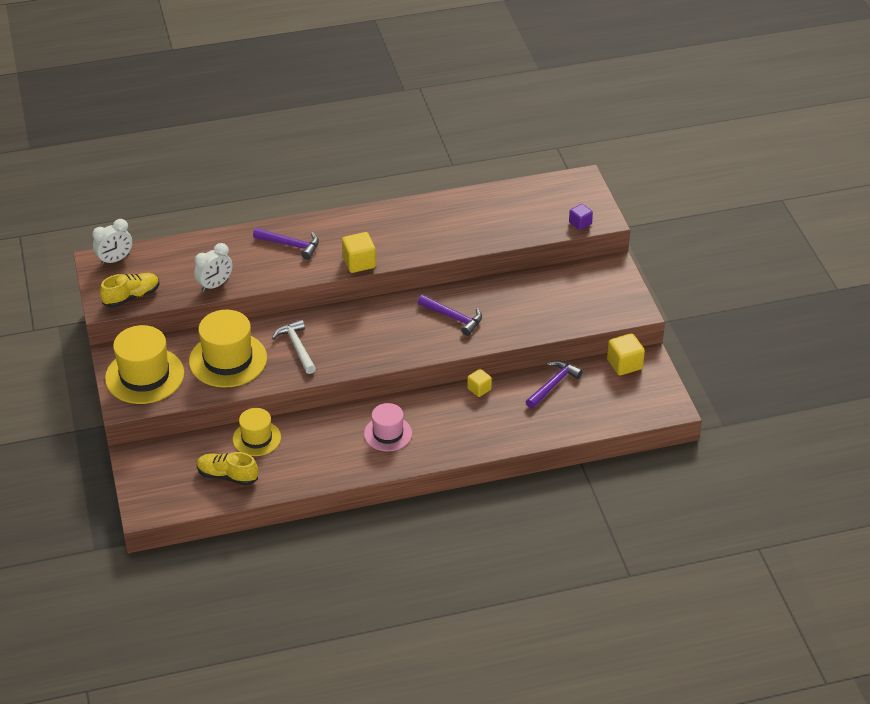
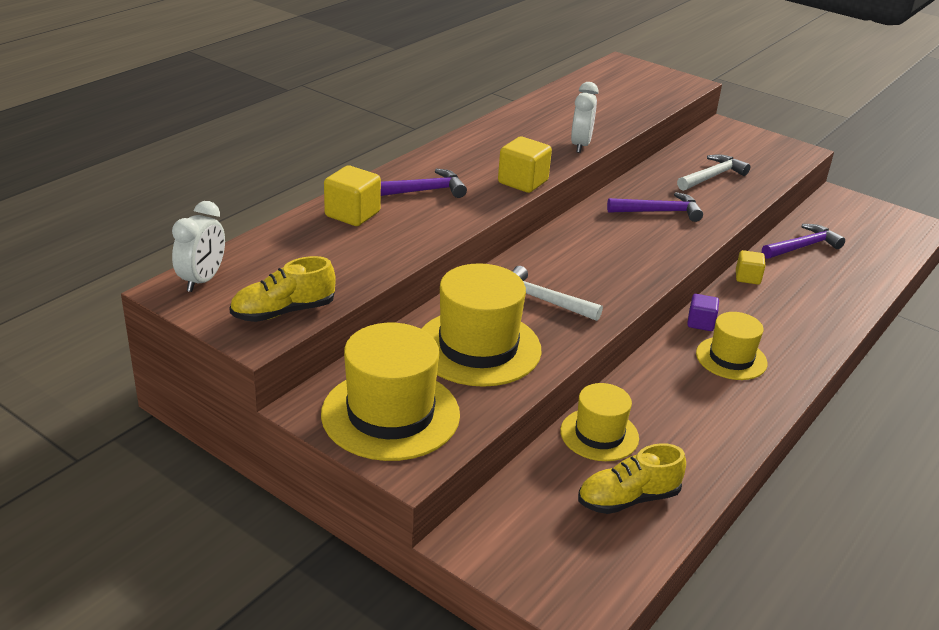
camera: 40 degrees left, 10 degrees down
yellow shoe [100,273,159,307] -> yellow shoe turned 135 degrees counterclockwise [229,256,336,322]
white clock [194,243,233,292] -> white clock moved to [571,82,598,153]
pink hat [364,403,412,451] -> yellow hat [696,312,768,380]
purple hammer [526,360,583,409] -> purple hammer turned 60 degrees clockwise [762,224,845,259]
purple cube [569,204,593,230] -> purple cube moved to [687,294,719,331]
yellow cube [607,333,645,375] -> yellow cube moved to [324,165,381,226]
none -> white hammer [677,154,751,191]

